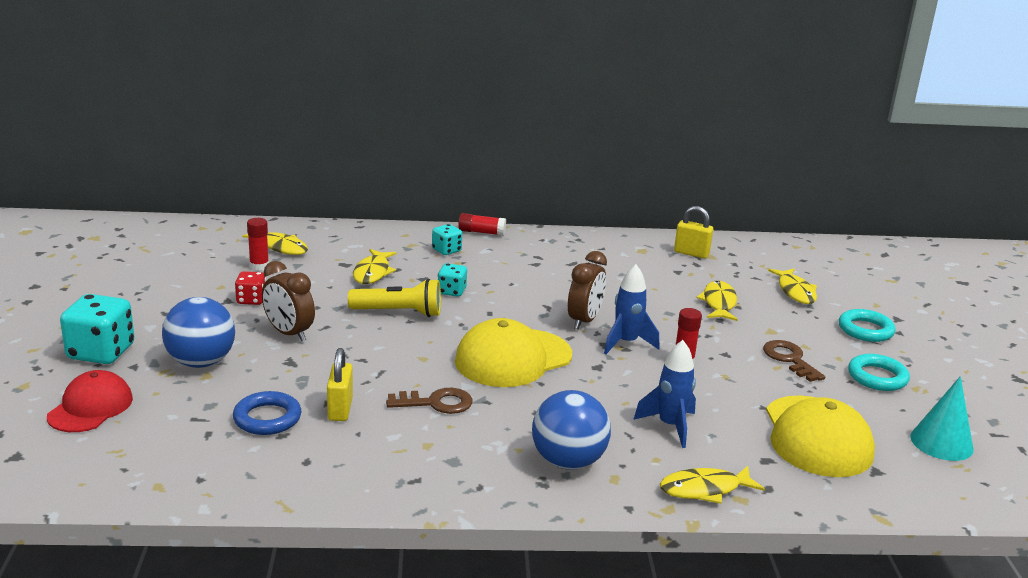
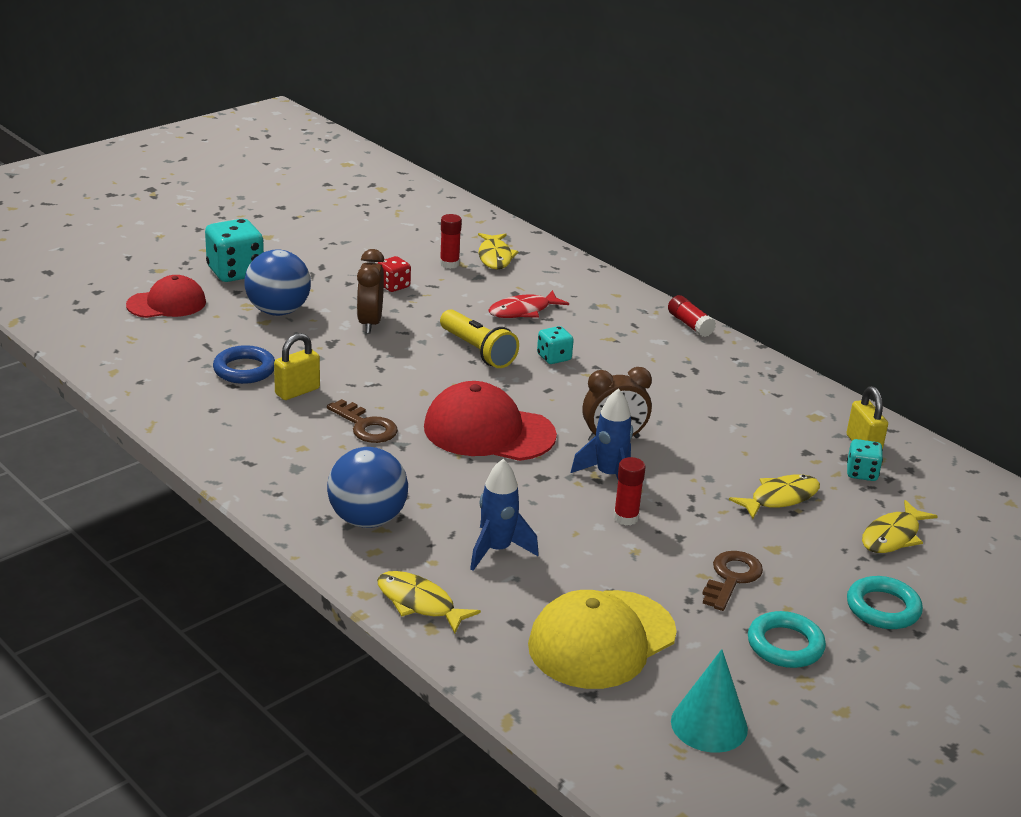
camera: 50 degrees right, 5 degrees up
yellow fish [353,249,397,284] -> red fish [488,290,569,318]
turquoise dice [432,224,462,255] -> turquoise dice moved to [847,439,883,481]
yellow cap [455,318,572,387] -> red cap [424,381,557,461]

